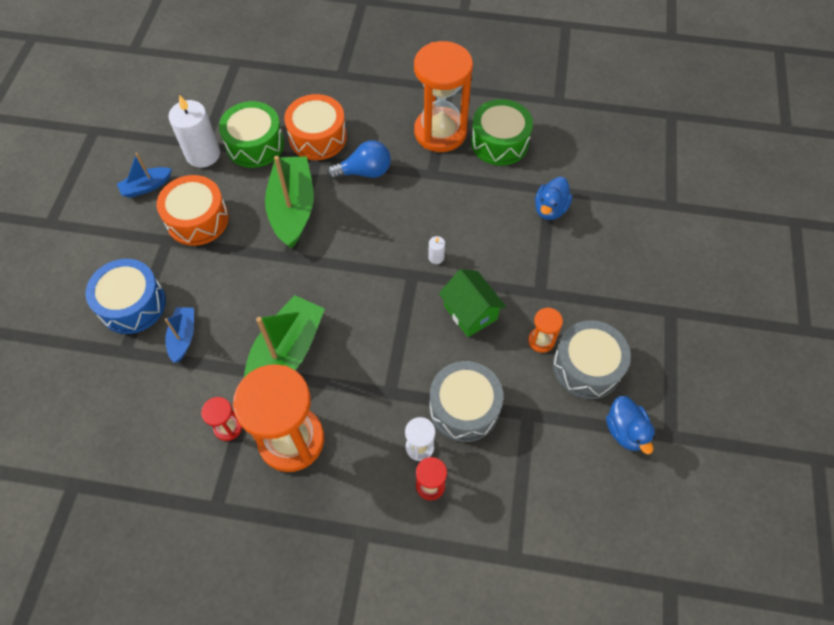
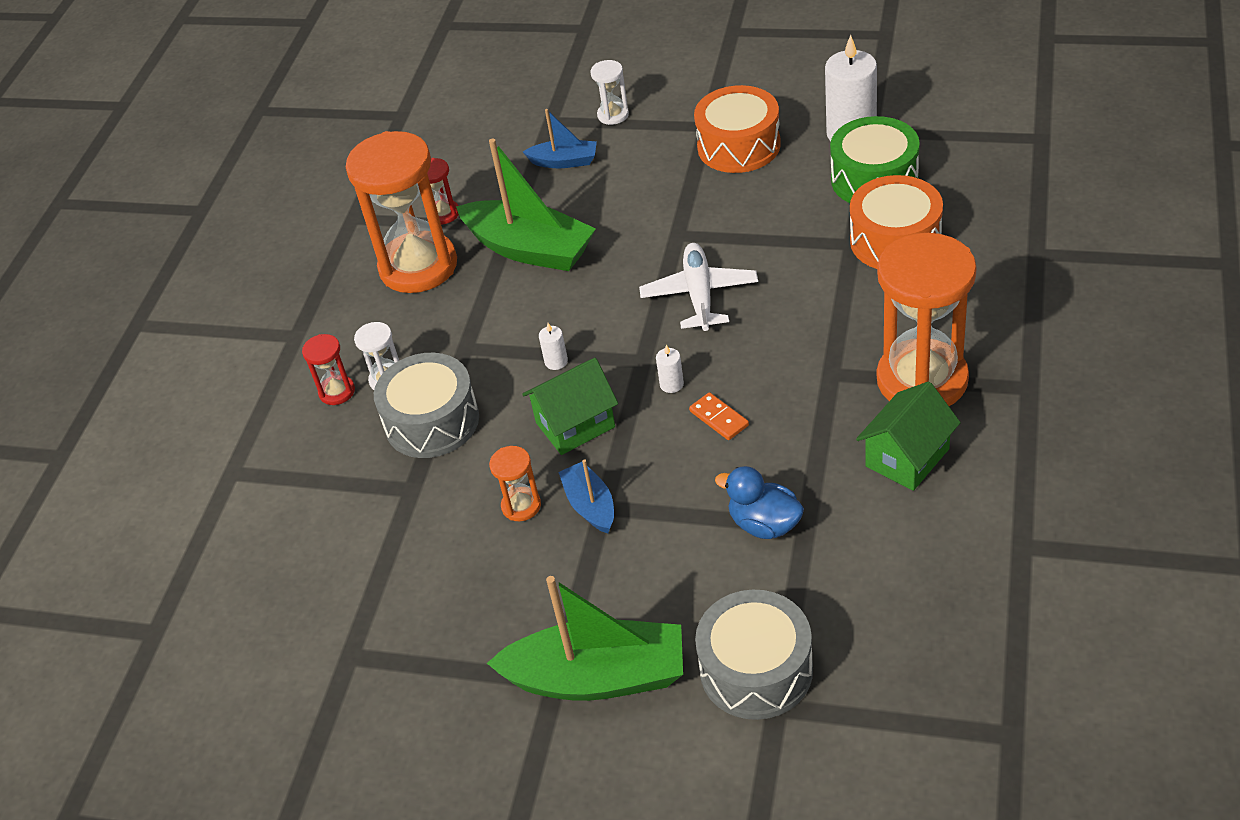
camera: 100 degrees right, 15 degrees down
blue drum [86,259,166,334] -> white hourglass [590,60,629,125]
blue boat [117,153,172,198] -> blue boat moved to [559,459,614,534]
green boat [265,156,314,249] -> green boat moved to [487,576,683,701]
blue light bulb [327,140,391,179] -> none
green drum [471,99,533,166] -> green house [856,382,961,491]
grey drum [553,320,631,399] -> grey drum moved to [695,590,813,720]
blue duck [606,396,655,454] -> none
none -> white candle [539,323,568,370]
none -> white plane [639,243,758,331]
none -> orange domino [689,392,749,440]

